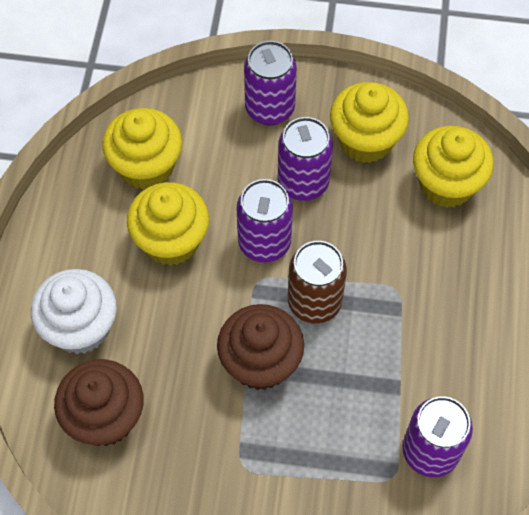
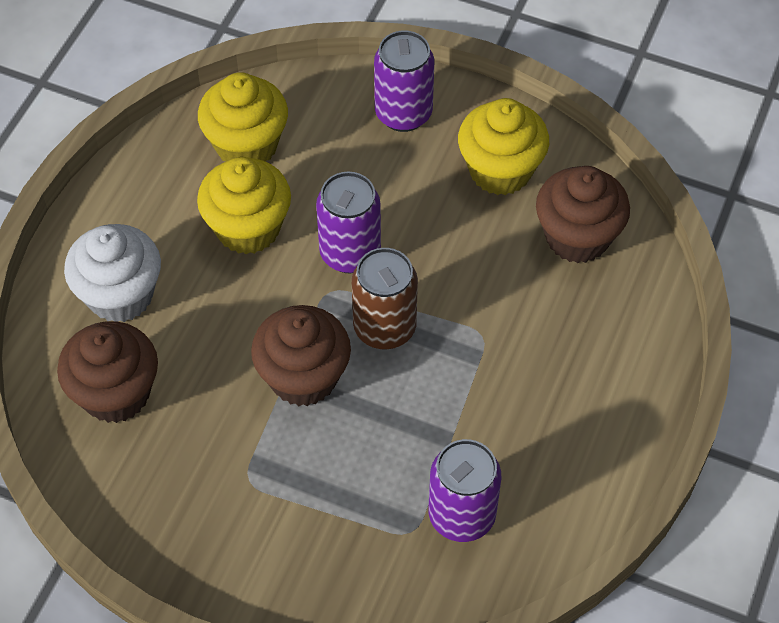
camera: 15 degrees right, 5 degrees down
purple can [278,117,333,201] -> none
yellow cupcake [413,126,494,208] -> brown cupcake [536,166,630,263]

